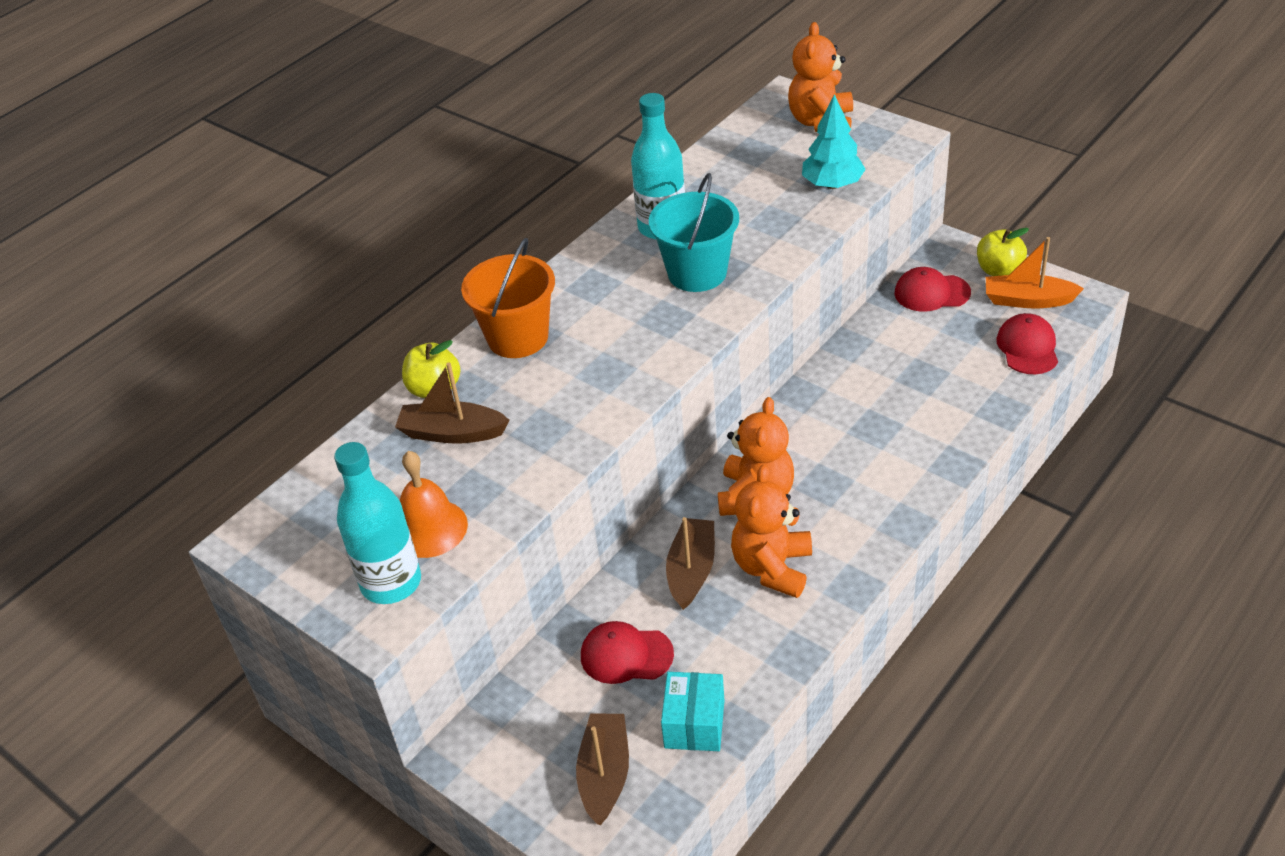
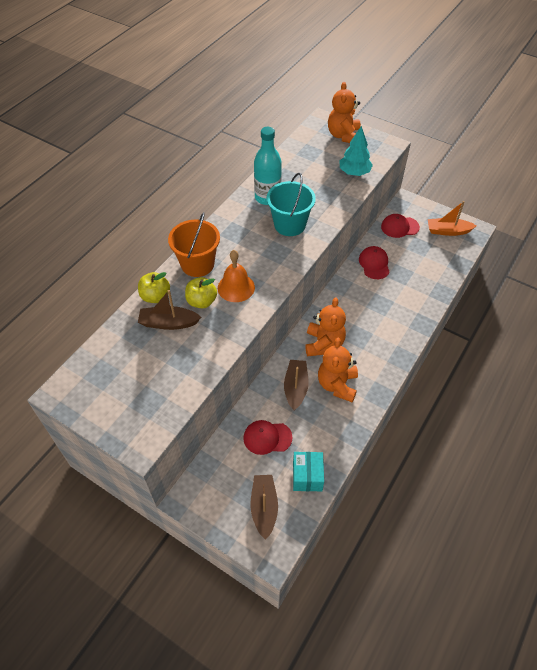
camera: 10 degrees left, 10 degrees up
turquoise bottle [334,442,421,604] -> none
orange bell [400,451,468,558] -> orange bell moved to [218,250,255,302]
yellow apple [977,228,1029,276] -> yellow apple moved to [185,277,217,308]
red cap [996,313,1058,374] -> red cap moved to [359,246,390,279]

